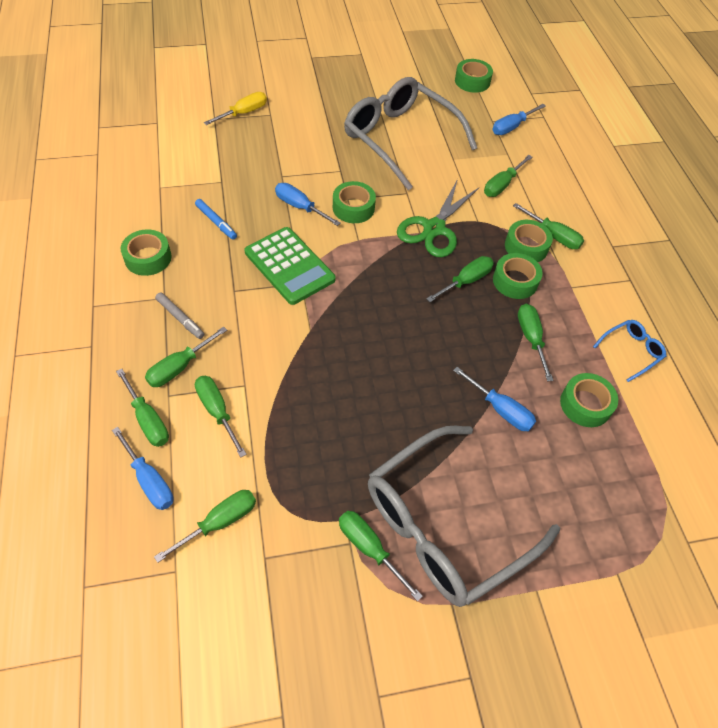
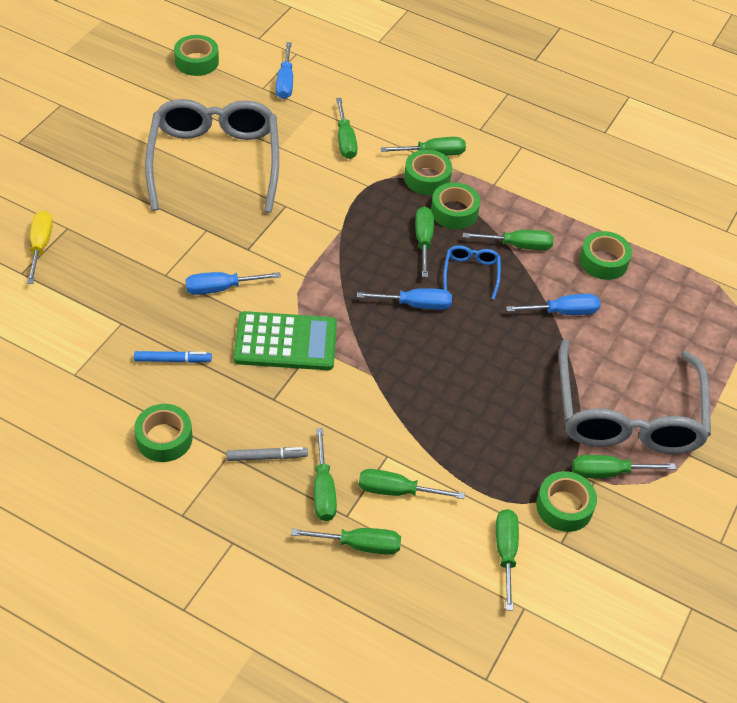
camera: 50 degrees left, 5 degrees down
blue screwdriver [112,427,174,510] -> blue screwdriver moved to [357,288,452,310]
green tape [333,181,376,223] -> green tape moved to [536,471,597,532]
grey glasses [344,77,477,190] -> grey glasses turned 90 degrees clockwise [145,99,279,213]
green scissors [397,179,480,257] -> none
green screwdriver [518,304,554,382] -> green screwdriver turned 150 degrees clockwise [463,230,554,250]
blue glasses [593,320,666,382] -> blue glasses moved to [443,245,501,299]

